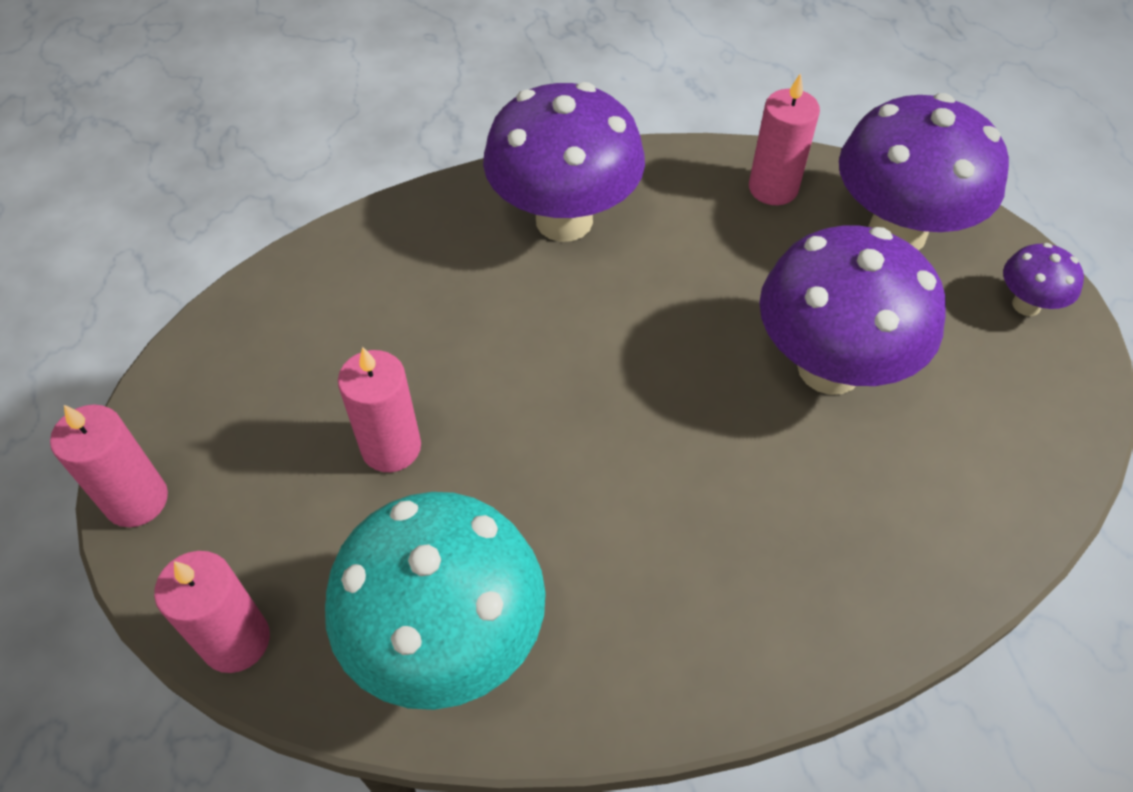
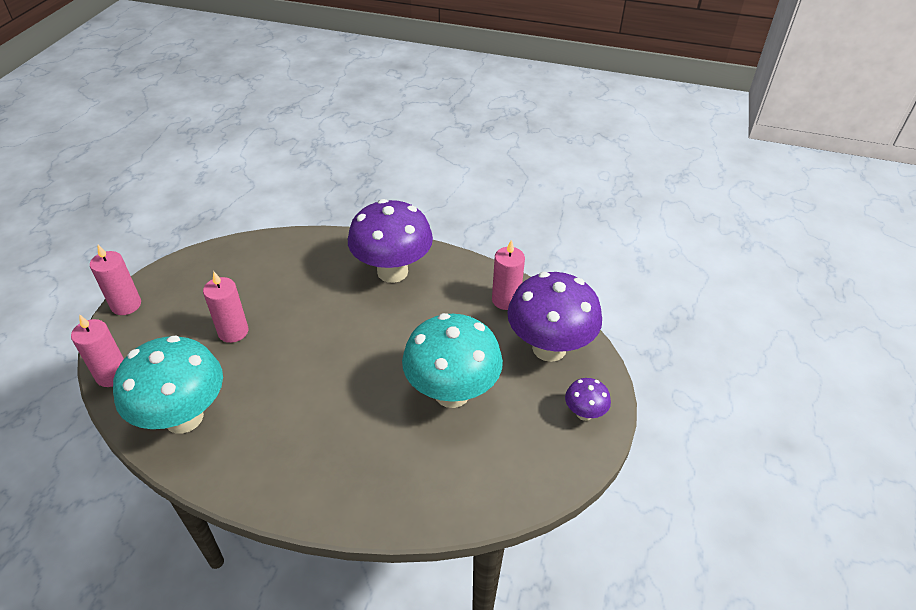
camera: 30 degrees right, 10 degrees down
purple mushroom [759,225,946,395] -> turquoise mushroom [402,313,503,408]

